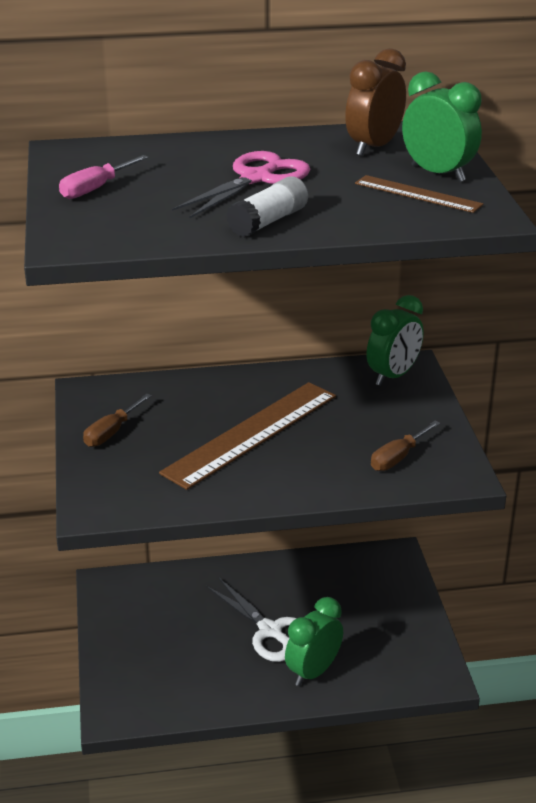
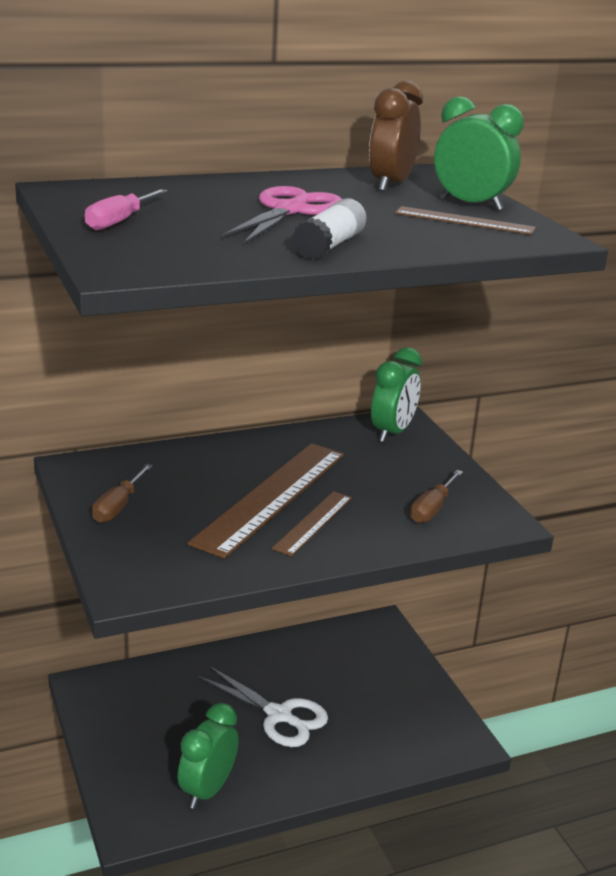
camera: 15 degrees left, 5 degrees down
green clock [285,597,343,686] -> green clock moved to [178,703,239,809]
none -> brown ruler [272,491,352,556]

